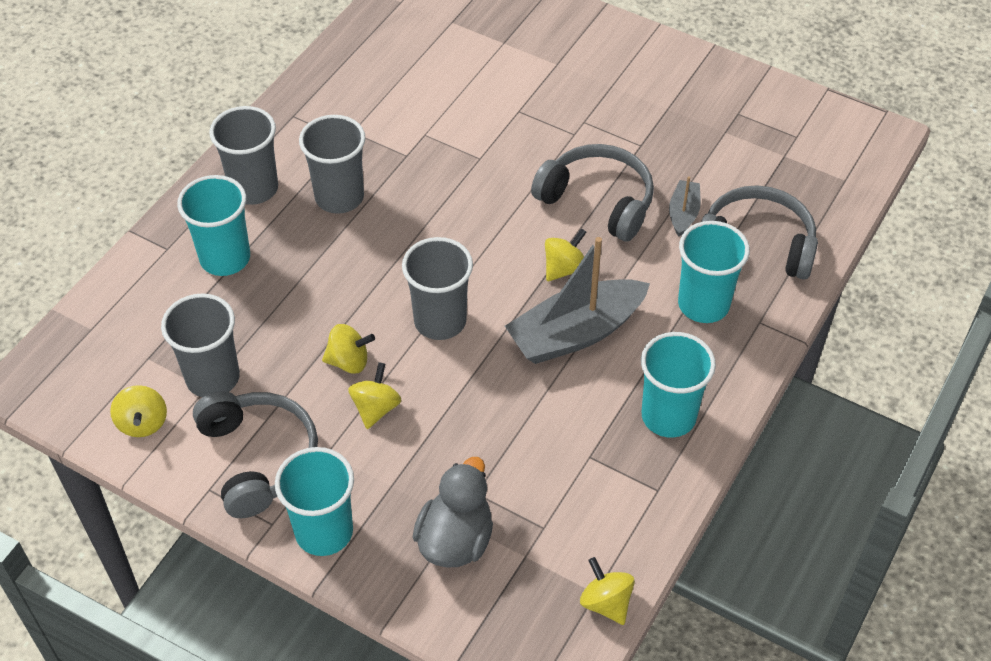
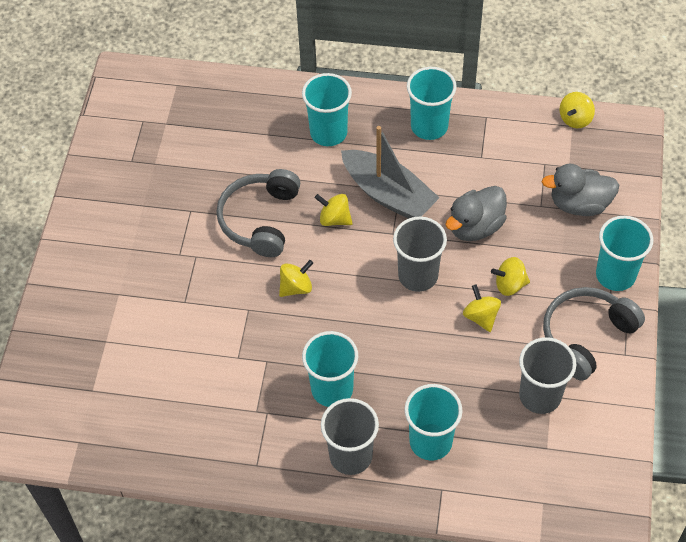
camera: 110 degrees left, 5 degrees up
yellow spinning top [110,385,167,437] -> yellow spinning top moved to [279,260,313,297]
grey cup [299,115,365,214] -> turquoise cup [302,331,358,407]
grey boat [669,176,700,237] -> none
grey headphones [701,185,818,280] -> none
none -> grey duck [445,186,507,241]

